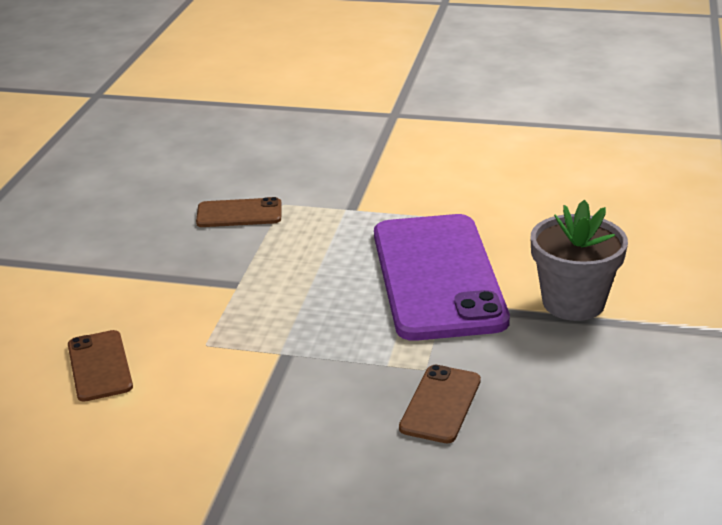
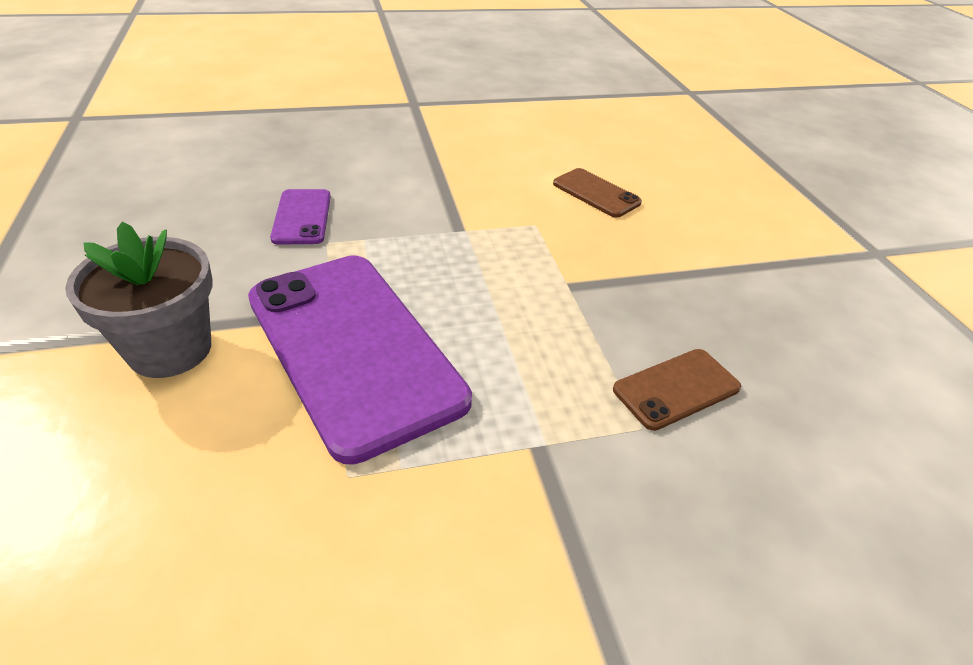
camera: 150 degrees right, 10 degrees up
brown phone [399,365,481,443] -> purple phone [270,189,331,245]

